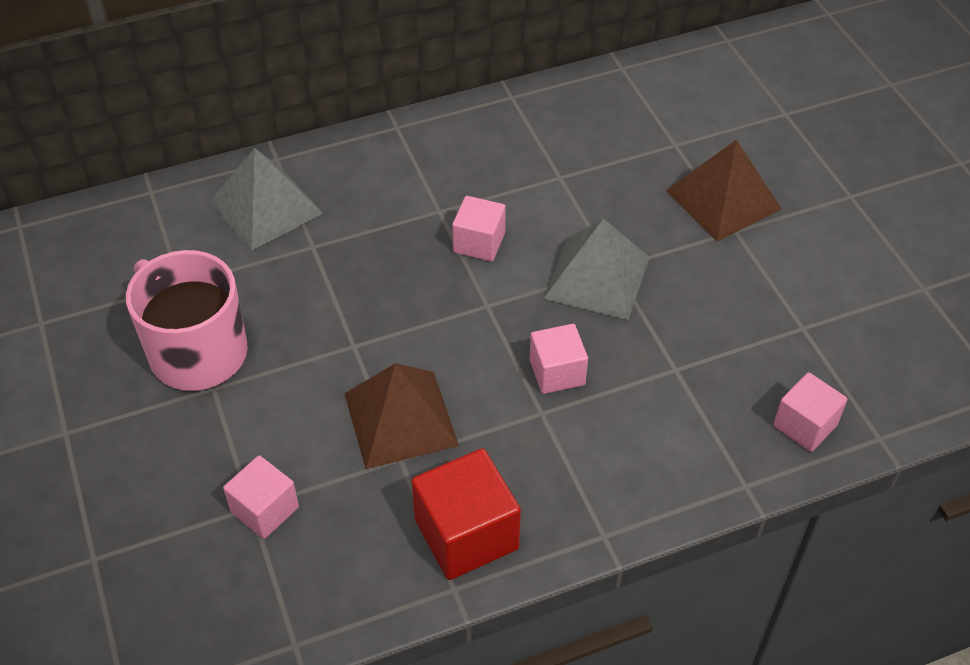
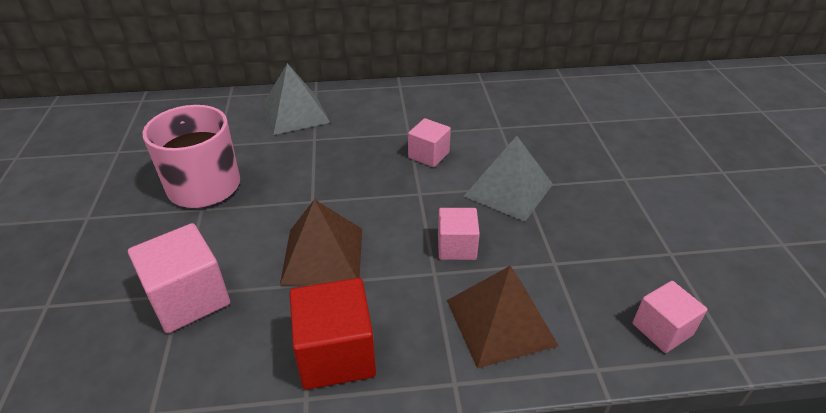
camera: 15 degrees right, 10 degrees down
pink cube [223,455,299,539] -> pink cube [128,223,230,333], size x1.59
brown pyramid [666,140,782,242] -> brown pyramid moved to [447,266,559,369]

